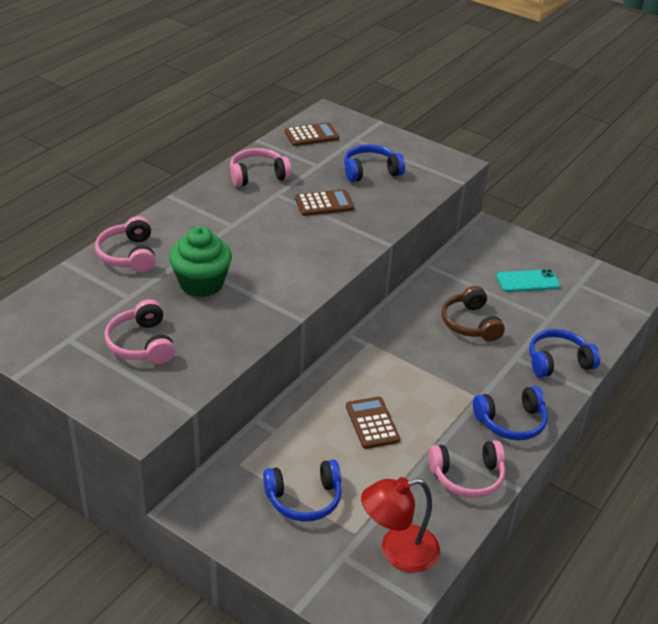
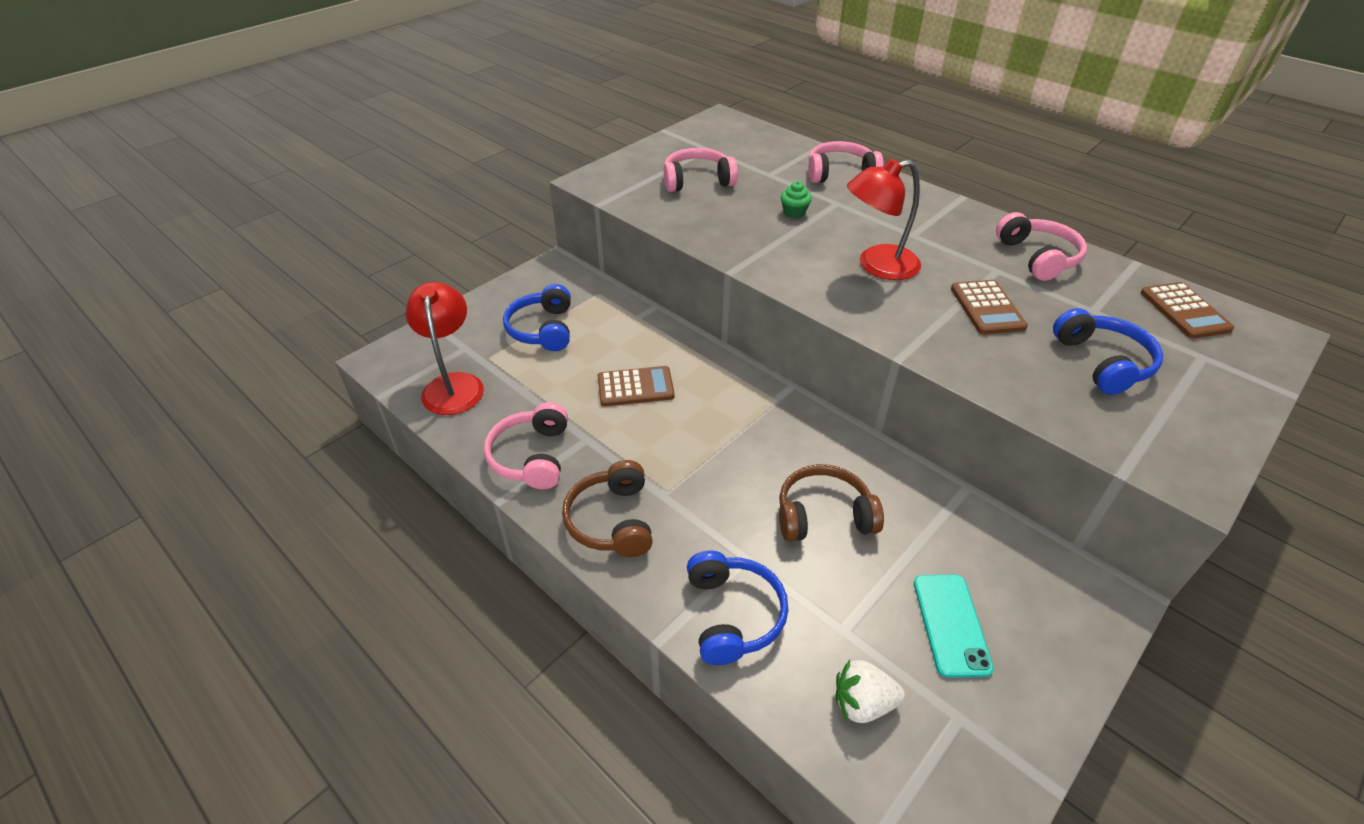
camera: 100 degrees right, 5 degrees up
green cupcake [169,226,232,297] -> green cupcake [781,181,812,218], size x0.45
blue headphones [473,386,548,440] -> brown headphones [562,460,653,557]
none -> white strawberry [836,660,905,723]
none -> red lamp [847,159,921,280]

